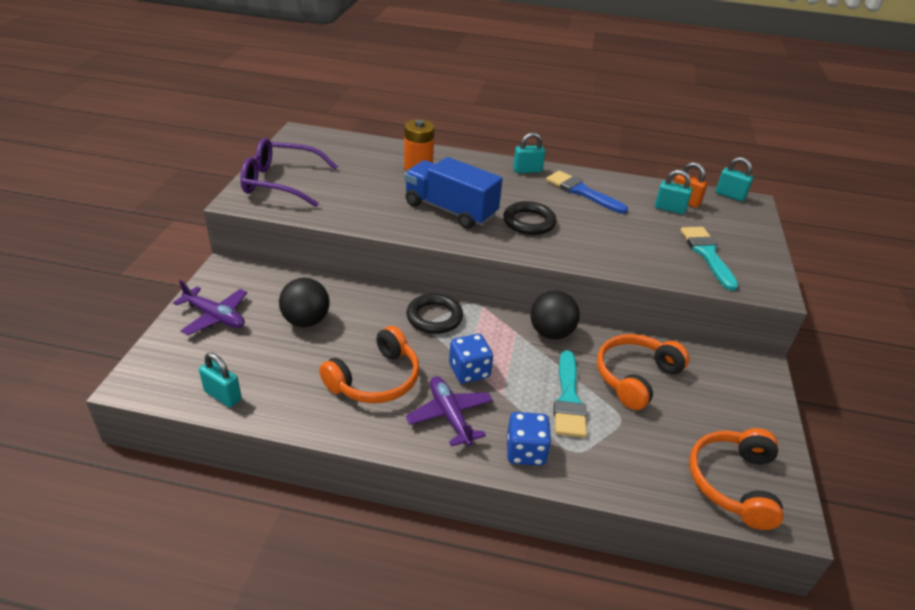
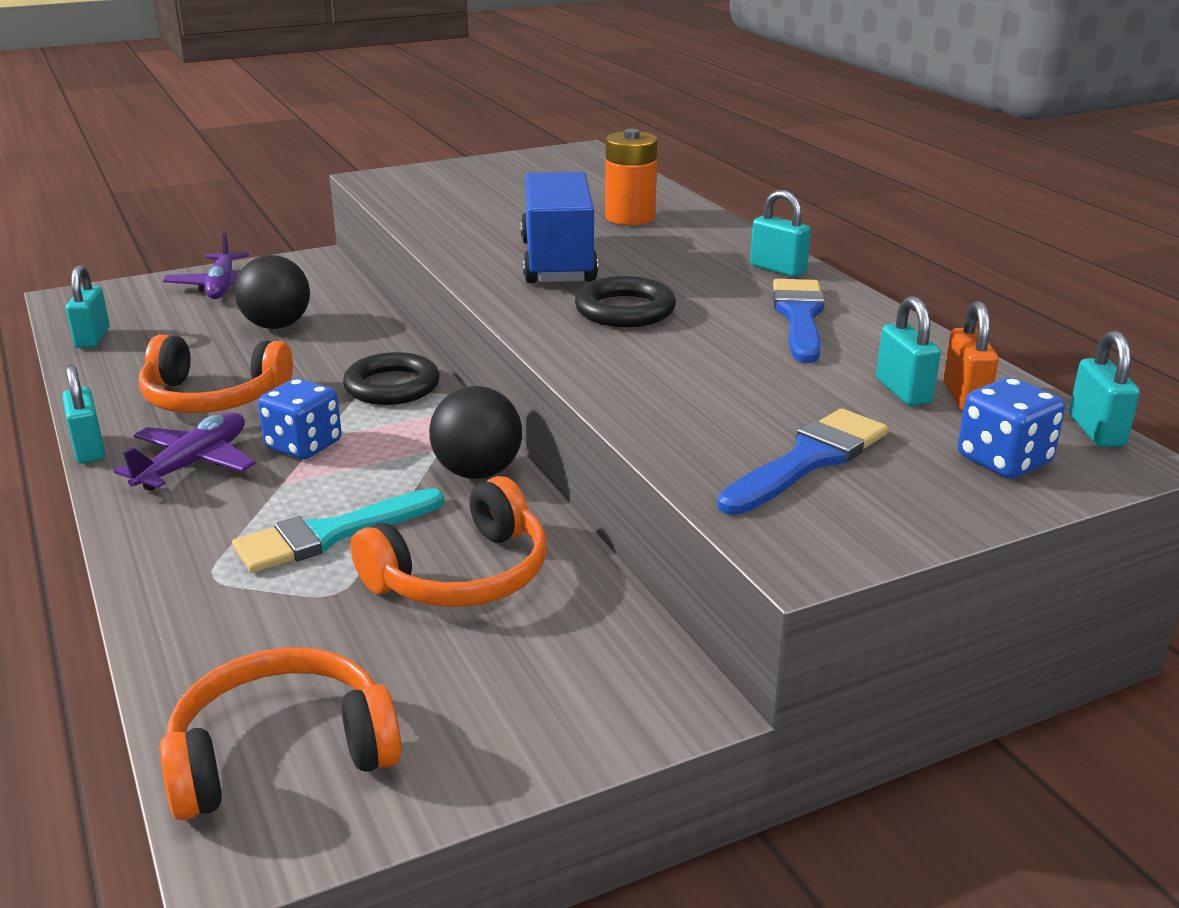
camera: 55 degrees right, 10 degrees down
purple glasses [240,138,338,207] -> none
blue dice [507,412,551,466] -> blue dice moved to [958,377,1065,478]
orange headphones [597,334,690,410] -> orange headphones turned 135 degrees clockwise [351,476,546,607]
turquoise brush [680,227,739,291] -> blue brush [717,408,888,515]
none -> turquoise padlock [62,365,105,463]

